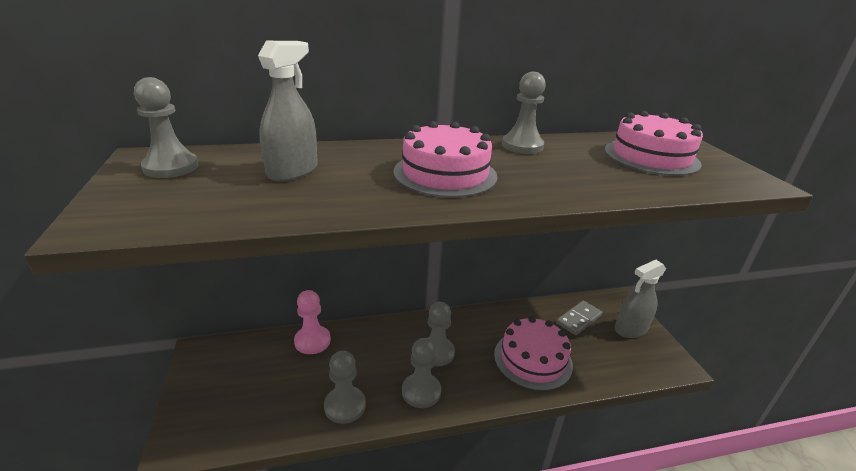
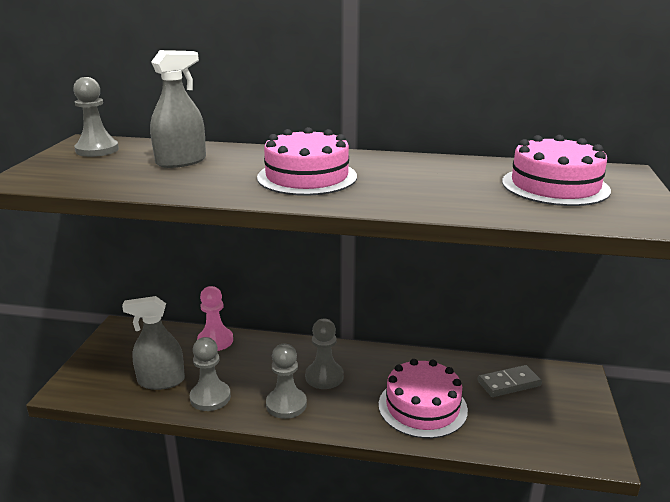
camera: 25 degrees right, 5 degrees down
grey pawn [502,72,546,154] -> none
grey spray bottle [615,260,666,338] -> grey spray bottle moved to [122,296,185,390]

